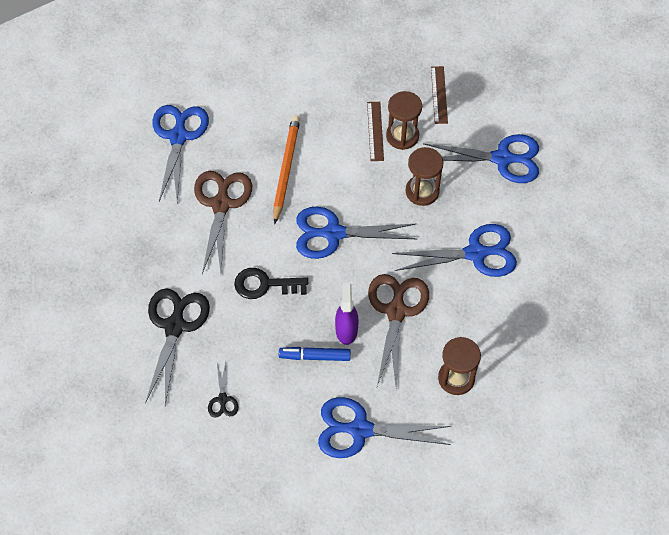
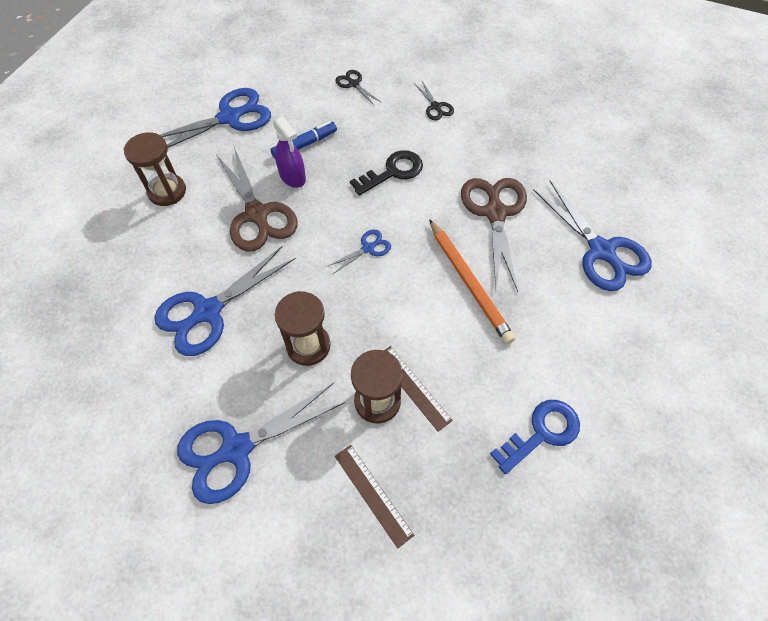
camera: 145 degrees right, 0 degrees up
black scissors [145,288,210,405] -> black scissors [414,81,454,120], size x0.48
brown scissors [194,171,252,274] -> brown scissors turned 150 degrees counterclockwise [461,178,527,292]
blue scissors [296,206,417,259] -> blue scissors [328,229,391,274], size x0.48
none -> blue key [490,400,580,474]

